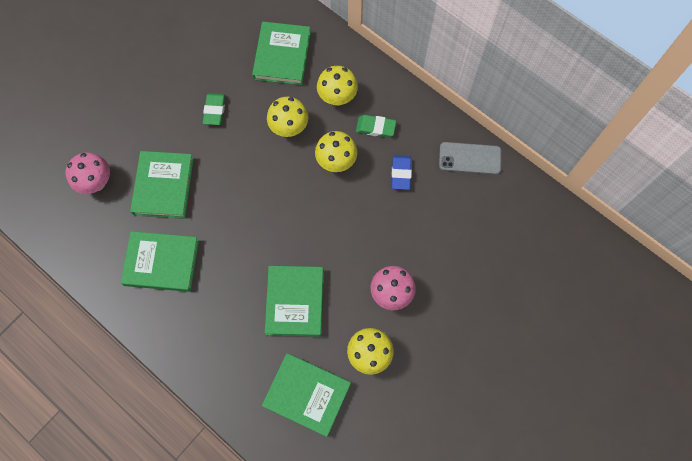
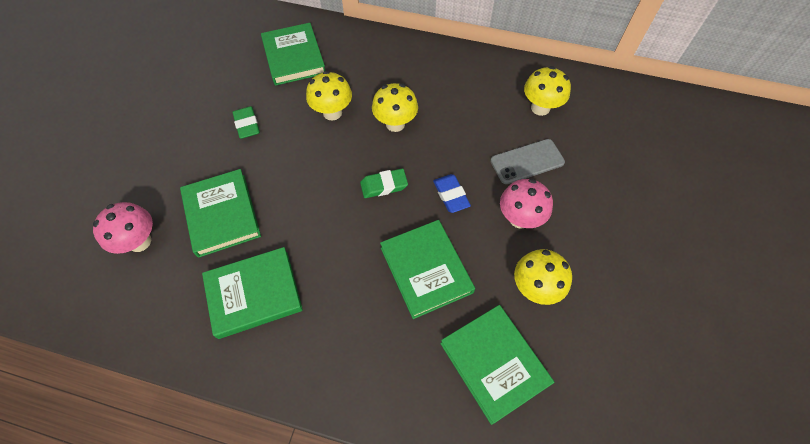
camera: 25 degrees left, 10 degrees down
green book [262,353,351,437] -> green book turned 60 degrees clockwise [440,305,554,425]
yellow mushroom [317,66,358,106] -> yellow mushroom moved to [524,66,571,116]
green eraser [356,115,396,138] -> green eraser moved to [360,169,408,198]
blue eraser [392,155,412,190] -> blue eraser moved to [433,174,471,213]
grey phone [439,142,501,175] -> grey phone moved to [490,139,565,184]

